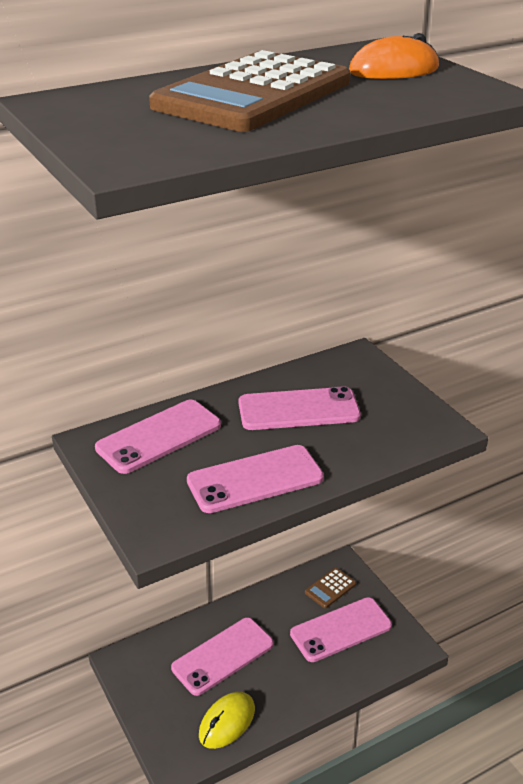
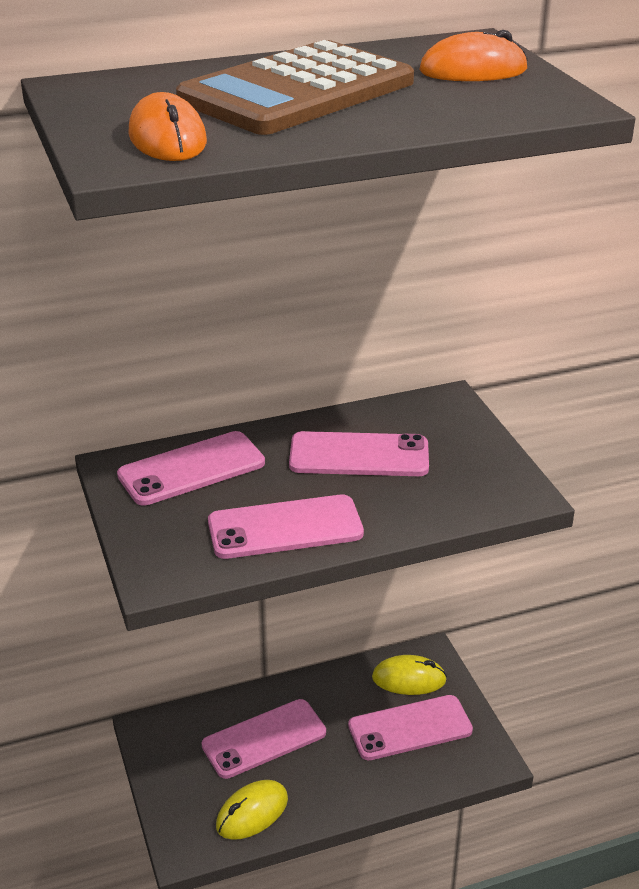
camera: 10 degrees right, 0 degrees up
brown calculator [305,568,356,608] -> yellow mouse [372,655,447,695]
none -> orange mouse [128,92,207,161]

